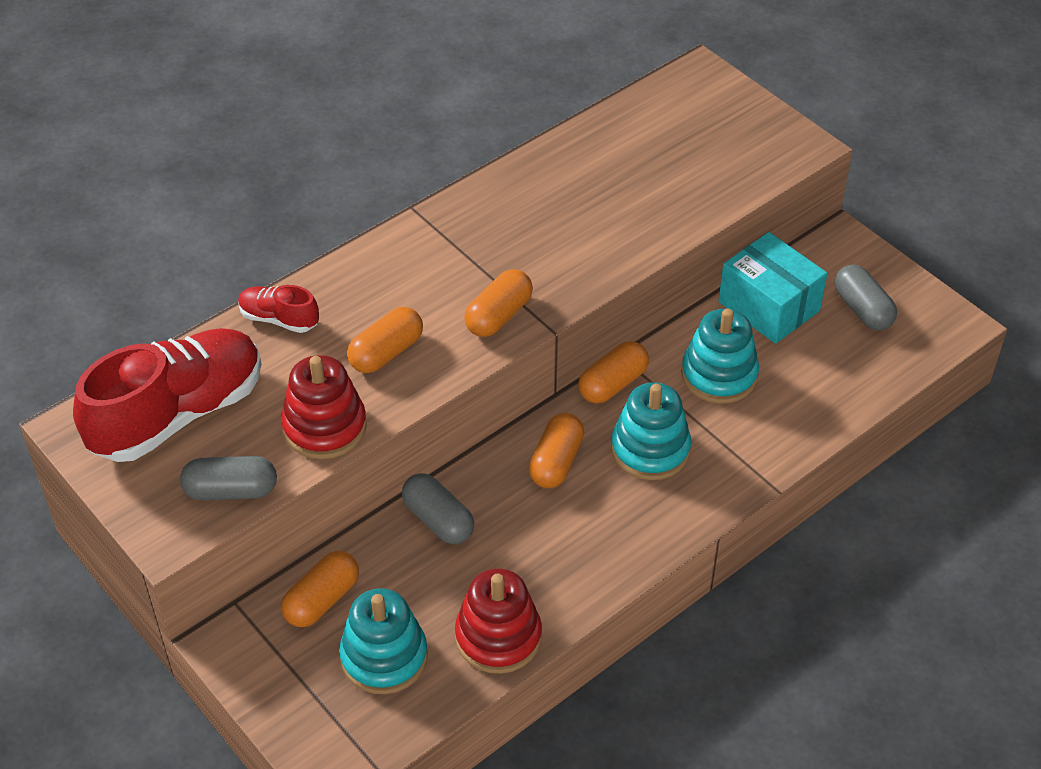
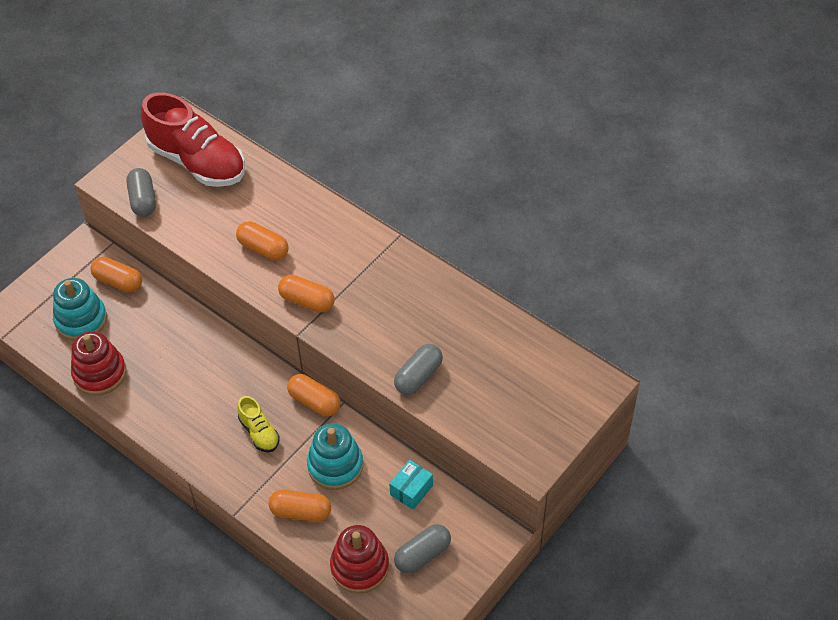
camera: 80 degrees right, 5 degrees up
red shoe [238,285,319,333] -> none
red stacking toy [281,355,367,459] -> red stacking toy moved to [330,525,389,593]
grey capsule [402,473,474,544] -> grey capsule moved to [394,344,443,395]
orange capsule [529,413,584,488] -> orange capsule moved to [269,490,331,522]
turquoise stacking toy [611,382,691,480] -> yellow shoe [237,396,280,452]
turquoise box [718,232,827,344] -> turquoise box [389,460,433,510], size x0.56

